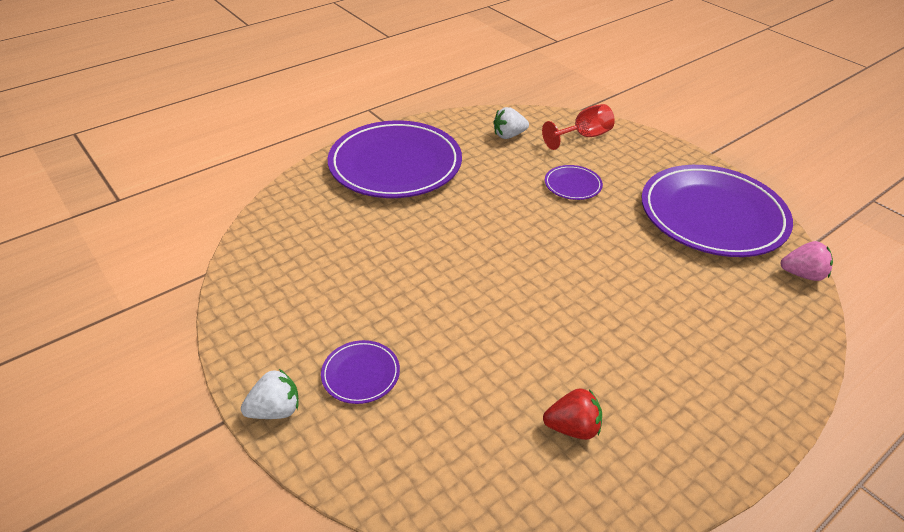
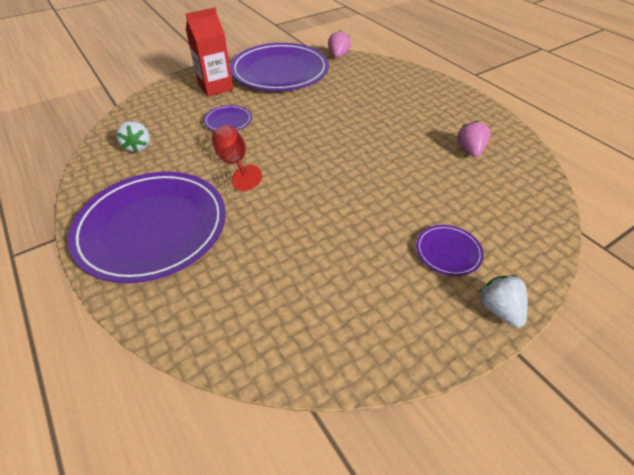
camera: 85 degrees left, 5 degrees up
red goblet [542,104,615,150] -> red goblet moved to [212,125,262,191]
red strawberry [543,388,602,440] -> pink strawberry [457,120,490,157]
none -> red carton [186,8,233,97]

